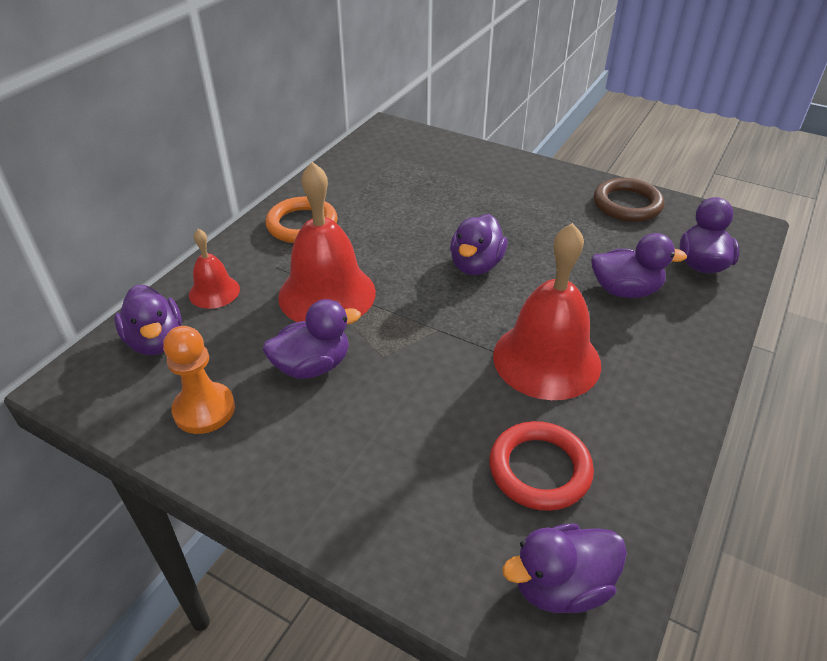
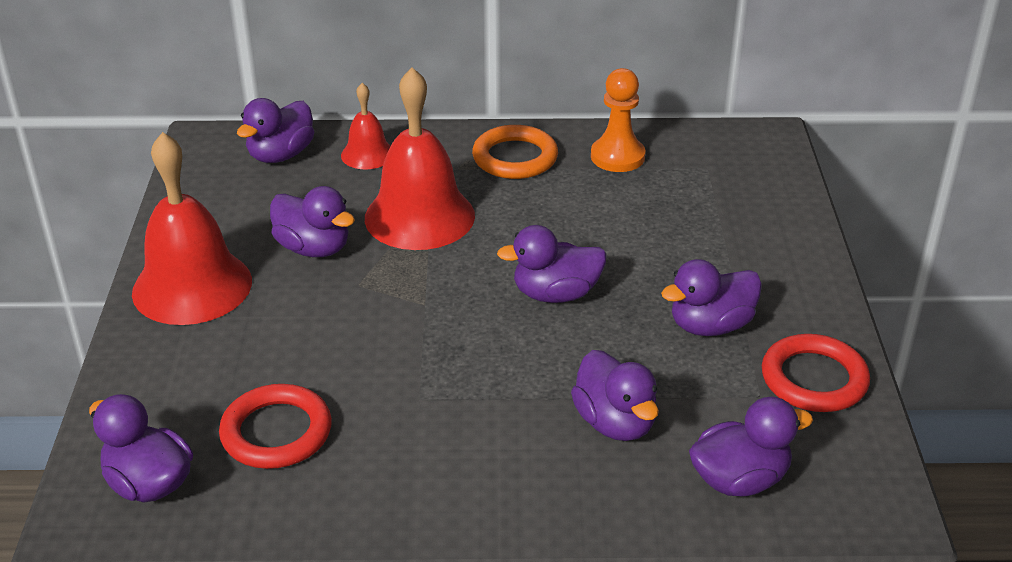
camera: 60 degrees right, 5 degrees down
orange pawn [163,326,235,434] -> orange pawn moved to [591,68,646,172]
red bell [493,223,601,400] -> red bell moved to [132,132,252,325]
brown ring [594,178,664,222] -> red ring [762,334,870,412]
none -> purple duck [661,259,762,336]

